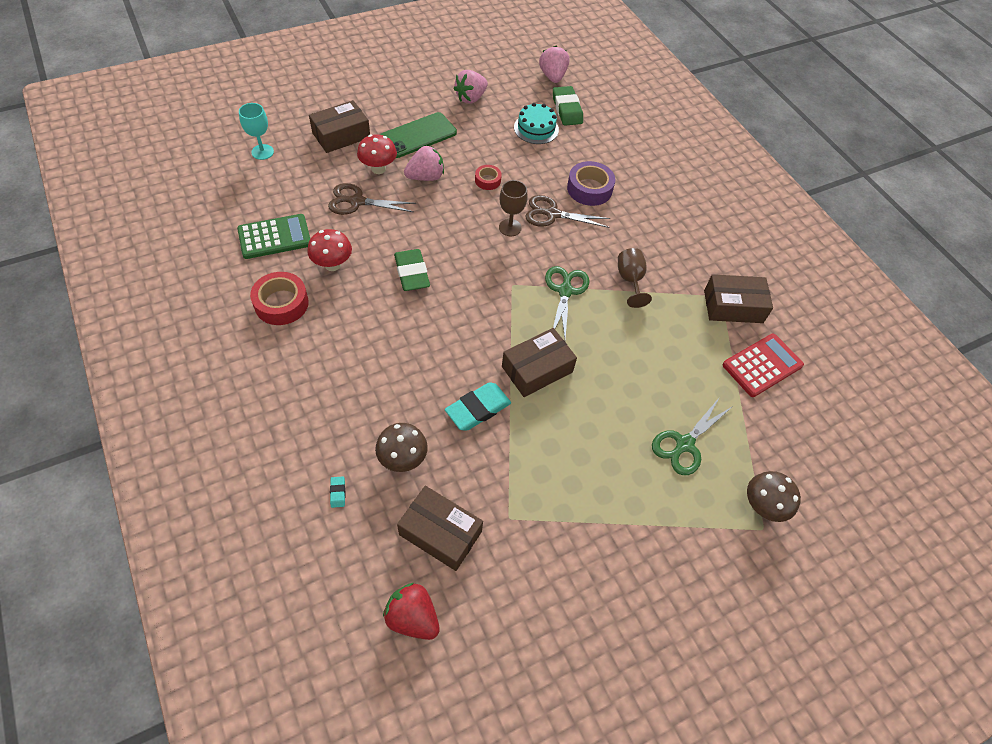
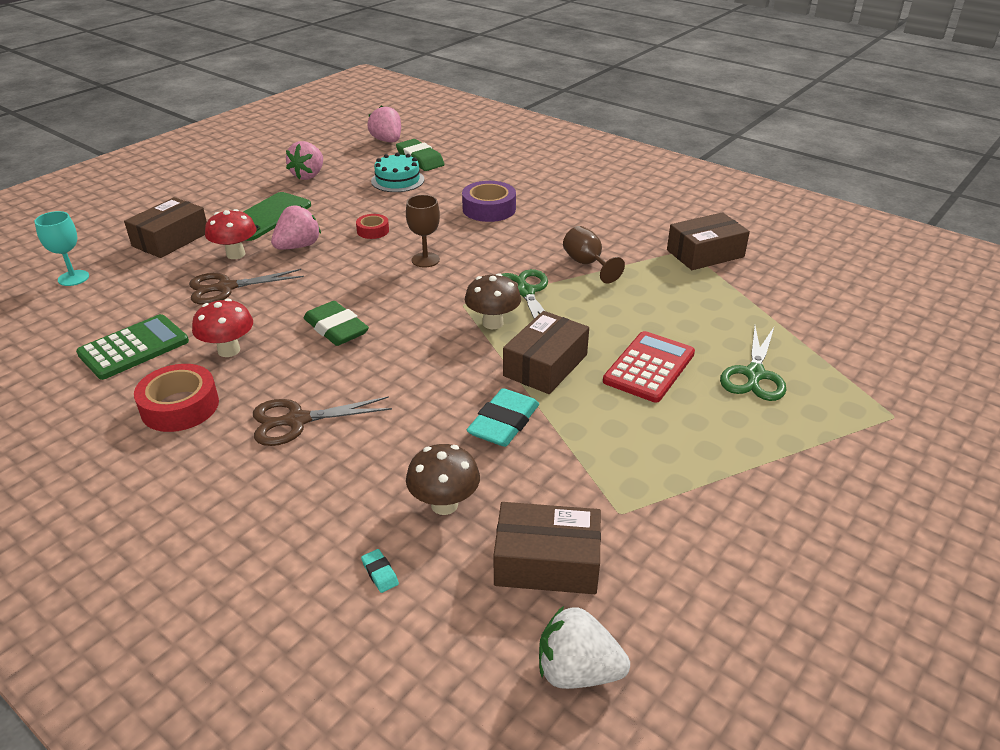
camera: 20 degrees left, 20 degrees down
red strawberry [383,583,440,640] -> white strawberry [539,606,630,689]
brown scissors [525,195,611,228] -> brown scissors moved to [253,396,392,446]
red calculator [723,334,804,397] -> red calculator moved to [603,331,695,403]
brown mushroom [747,471,801,522] -> brown mushroom moved to [465,273,521,329]

